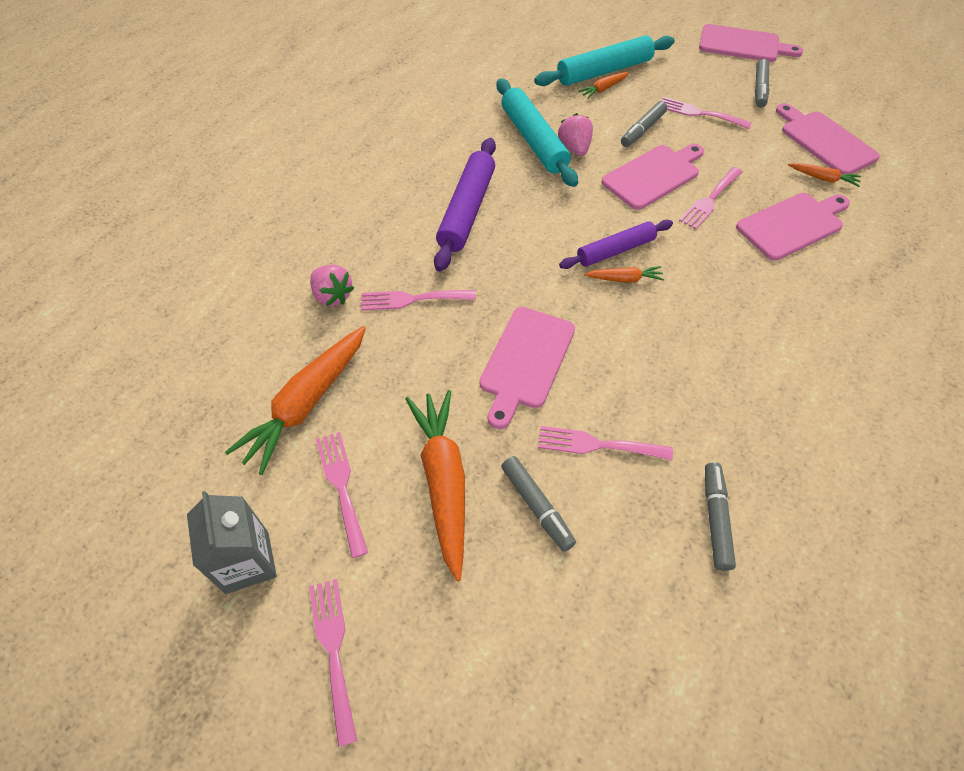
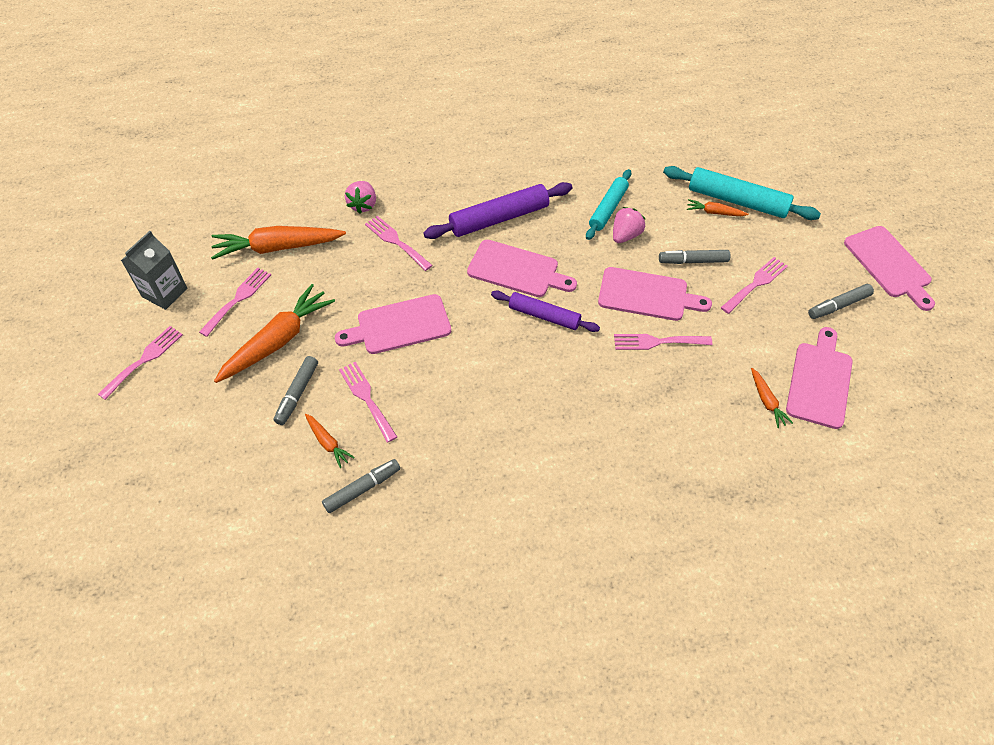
camera: 50 degrees right, 0 degrees up
turquoise rolling pin [497,79,578,187] -> turquoise rolling pin [586,169,631,240], size x0.66
orange carrot [584,266,665,283] -> orange carrot moved to [305,414,355,468]
pink fork [661,97,752,129] -> pink fork turned 60 degrees clockwise [721,257,788,314]
pink cutting board [736,193,850,261] -> pink cutting board moved to [467,240,577,297]

